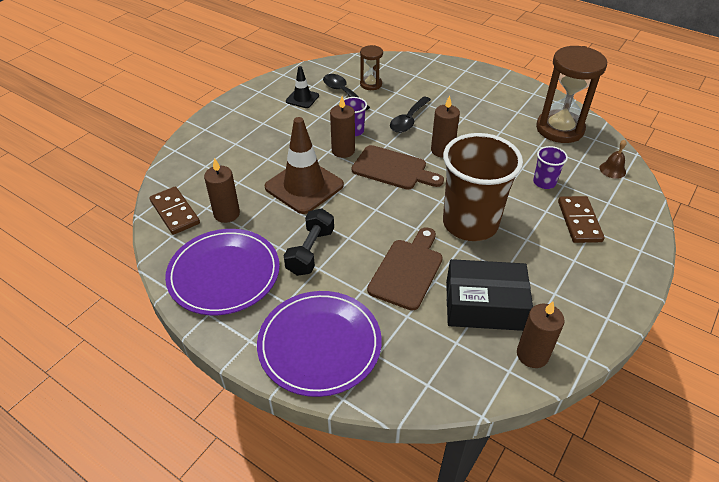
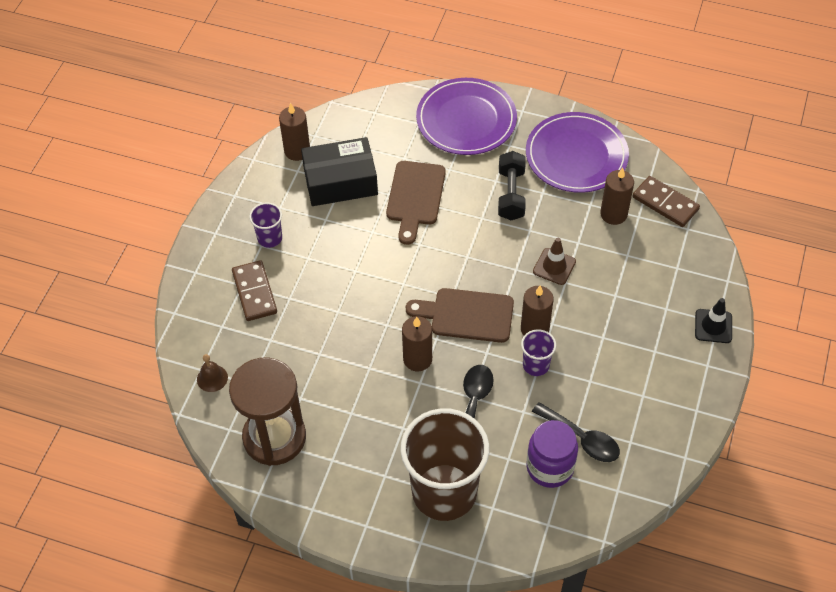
camera: 165 degrees right, 10 degrees up
brown traffic cone [265,117,344,214] -> brown traffic cone [533,238,576,285], size x0.52
black traffic cone [286,66,319,108] -> black traffic cone moved to [695,298,732,343]
brown hourglass [360,45,383,90] -> purple jar [526,420,578,488]
brown cup [443,133,523,241] -> brown cup moved to [400,408,489,521]
purple cup [533,146,568,189] -> purple cup moved to [249,203,282,248]

